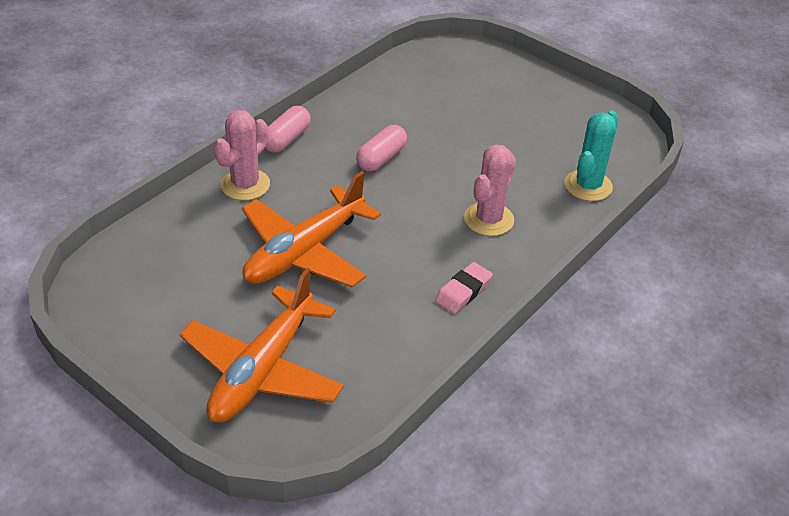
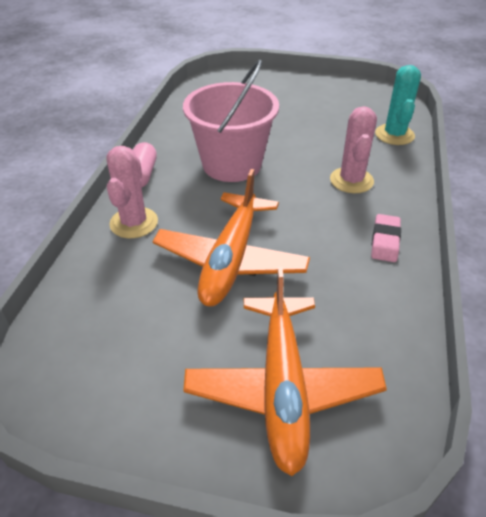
camera: 25 degrees left, 0 degrees up
pink capsule [356,125,407,171] -> pink bucket [183,60,279,182]

